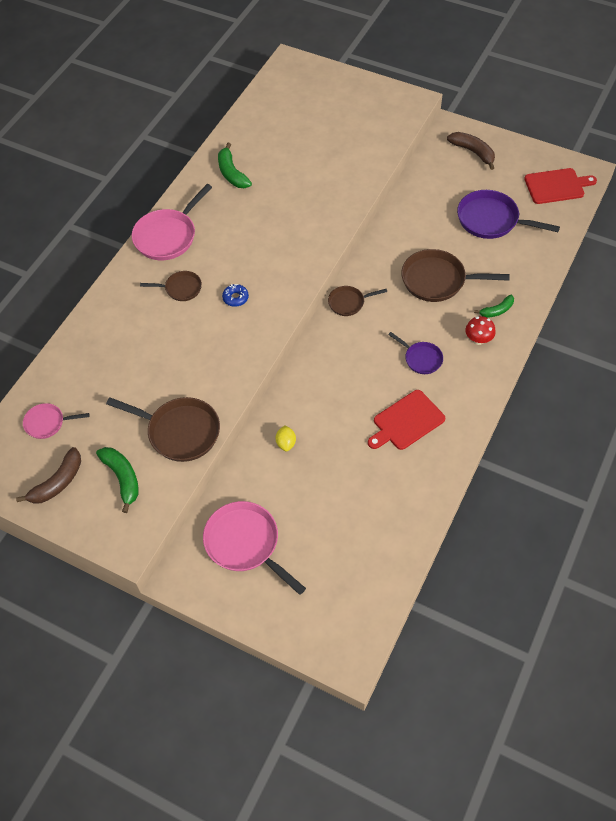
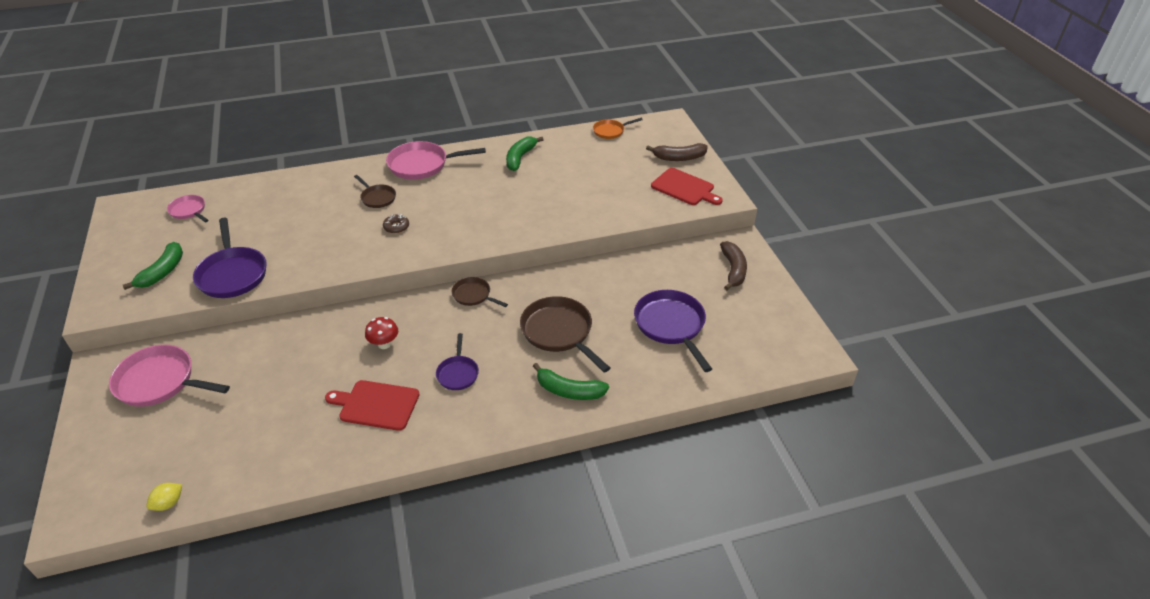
camera: 45 degrees right, 15 degrees down
brown banana [16,447,81,504] -> brown banana moved to [646,143,708,161]
brown pan [106,397,220,462] -> purple pan [193,218,266,298]
pink pan [203,501,306,595] -> pink pan turned 75 degrees counterclockwise [109,345,230,407]
blue donut [222,284,249,307] -> brown donut [383,214,409,234]
yellow lemon [275,425,296,451] -> yellow lemon moved to [147,483,182,511]
red mushroom [465,316,496,345] -> red mushroom moved to [365,317,398,349]
green banana [474,295,514,318] -> green banana [533,363,609,400], size x1.54
red cutting board [524,168,597,204] -> red cutting board moved to [651,168,723,205]
none -> orange pan [593,118,643,139]

